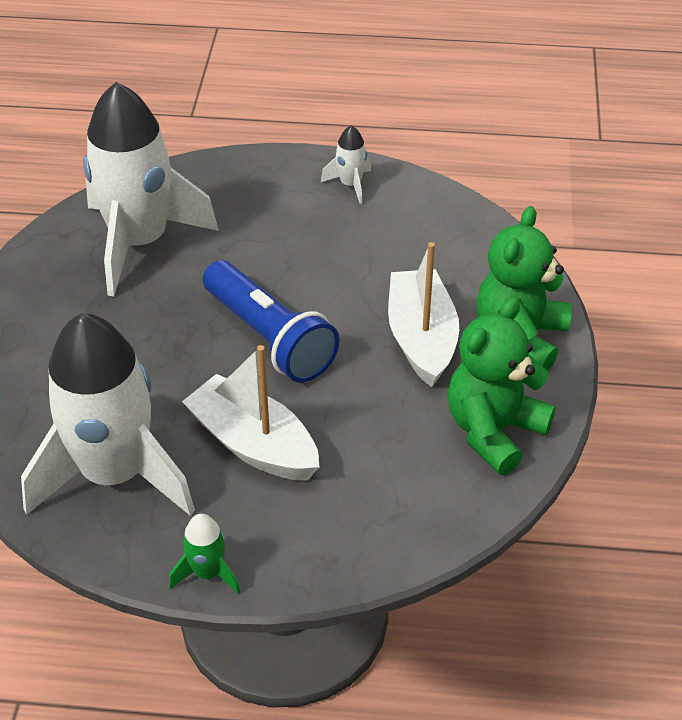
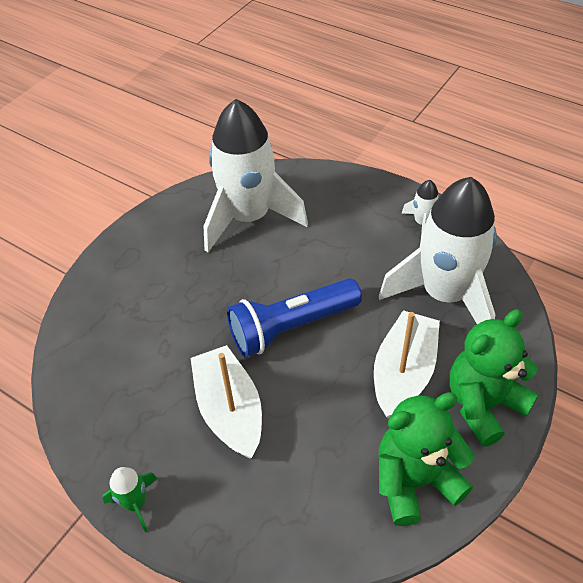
camera: 30 degrees right, 5 degrees up
white rocket [21,313,195,516] -> white rocket moved to [379,177,497,324]
blue flashlight [203,260,339,382] -> blue flashlight turned 75 degrees clockwise [227,278,362,357]

